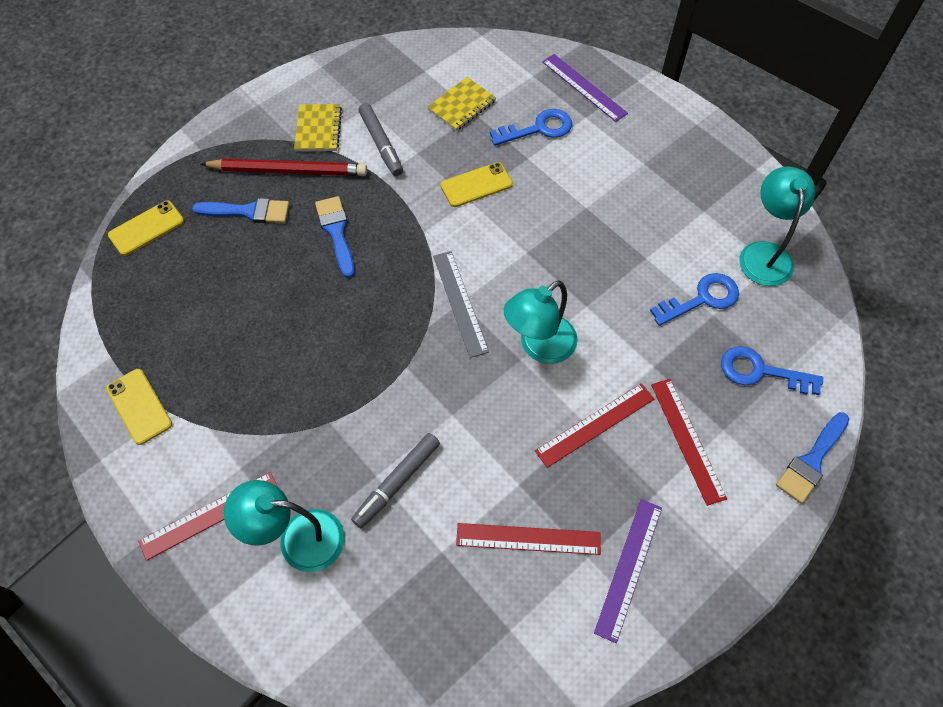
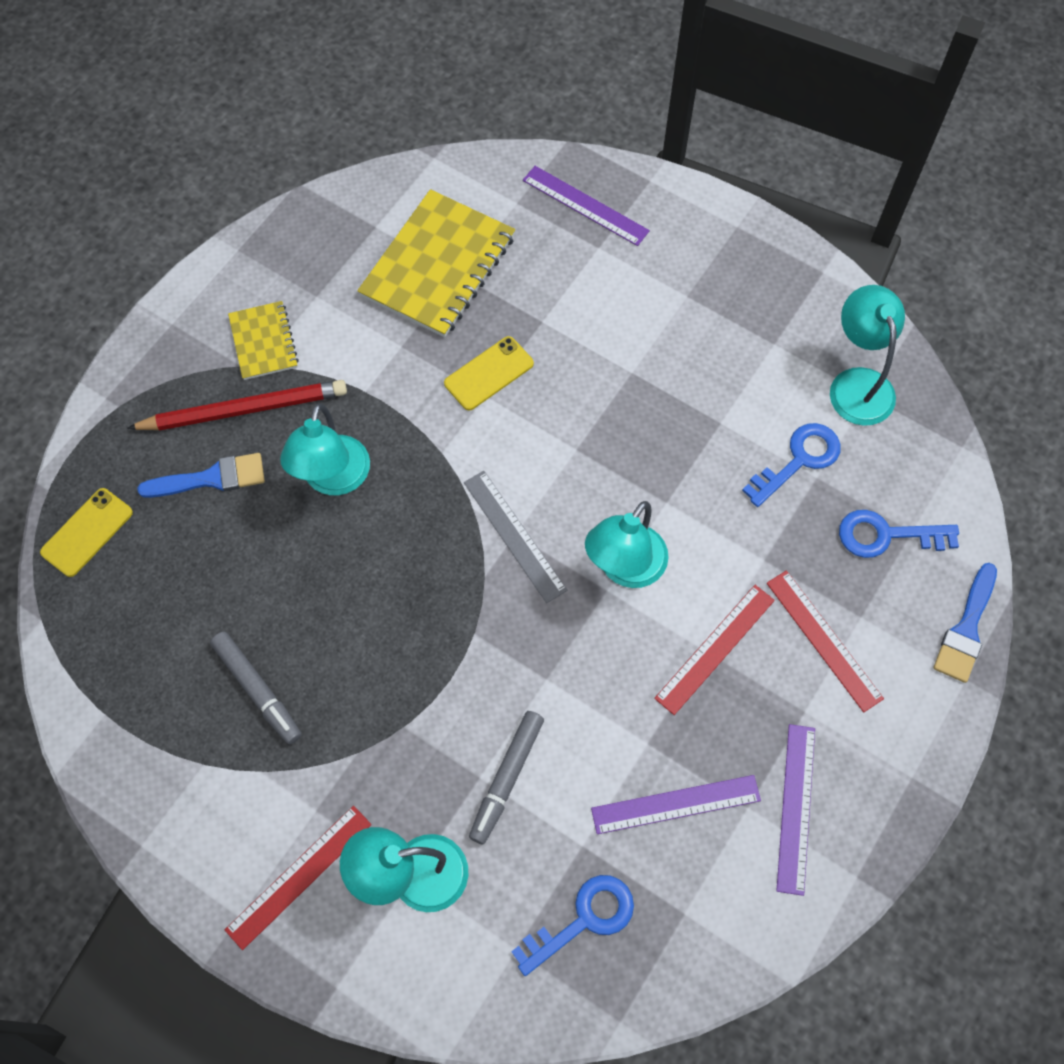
camera: 15 degrees left, 5 degrees up
yellow phone [106,369,172,445] -> none
blue brush [315,196,355,278] -> turquoise lamp [280,403,370,495]
grey marker [359,103,403,176] -> grey marker moved to [210,632,302,744]
yellow notebook [427,77,496,131] -> yellow notebook [357,189,515,338], size x1.86
red ruler [456,523,601,555] -> purple ruler [591,775,761,834]
blue key [490,109,572,146] -> blue key moved to [511,875,634,976]

